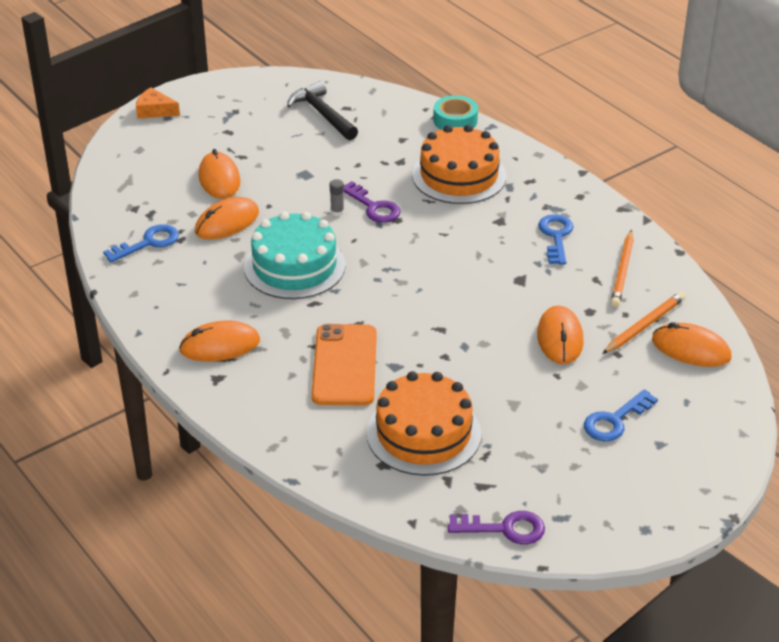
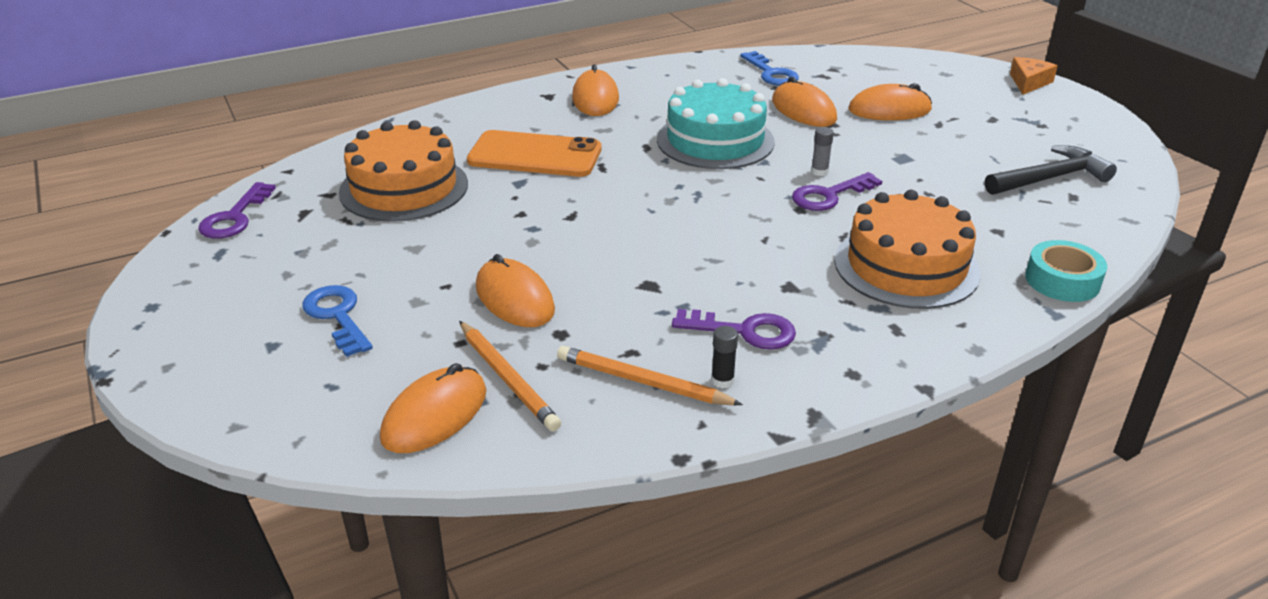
camera: 100 degrees right, 5 degrees down
orange mouse [537,305,584,364] -> orange mouse turned 45 degrees clockwise [476,254,555,327]
blue key [538,214,574,265] -> purple key [672,309,796,350]
none -> black glue stick [711,326,738,388]

